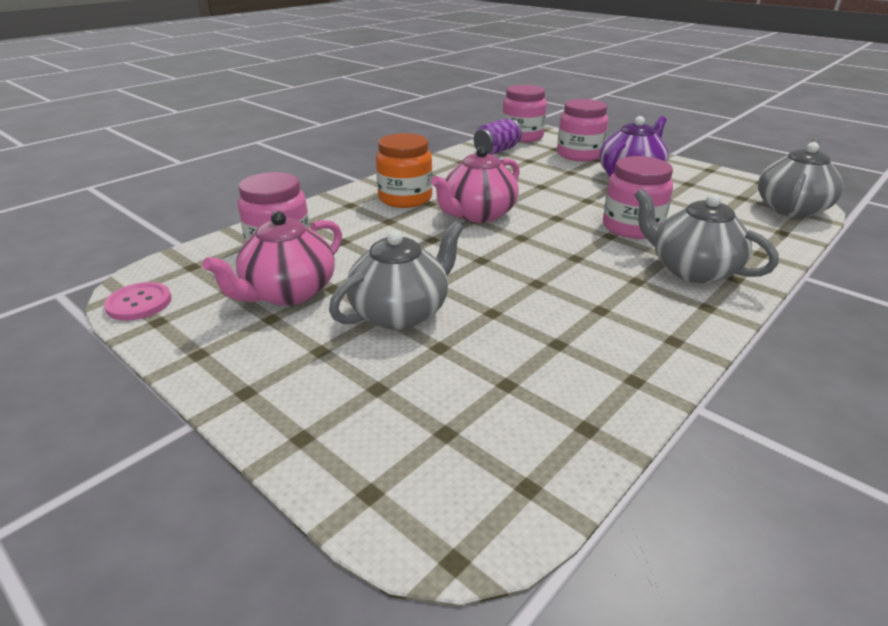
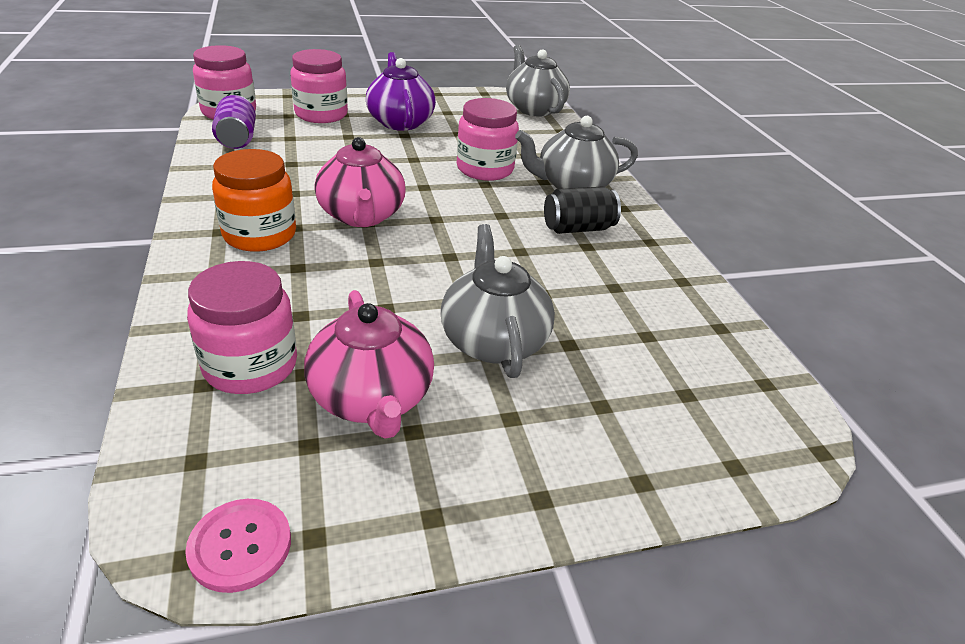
camera: 60 degrees left, 5 degrees up
none -> black can [544,187,621,234]

